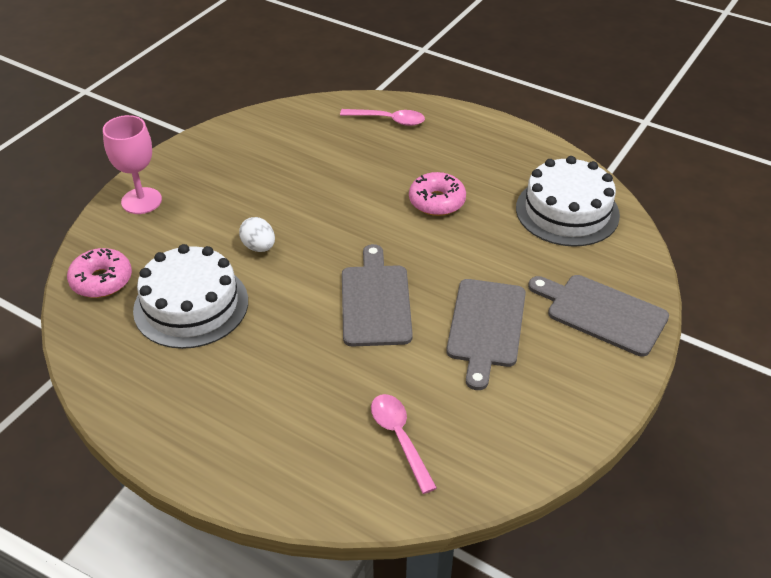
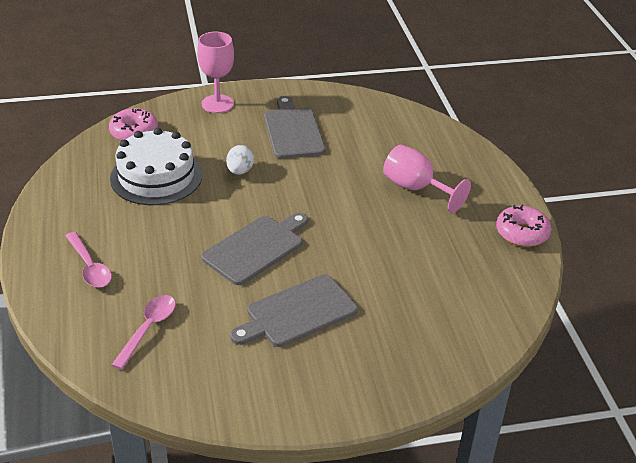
camera: 45 degrees right, 5 degrees down
pink spoon [340,109,425,126] -> pink spoon moved to [65,232,112,288]
pink donut [409,172,466,216] -> pink donut moved to [496,205,551,247]
white cake [516,156,620,247] -> none
grey cutting board [528,275,669,356] -> grey cutting board moved to [264,96,326,159]
none -> pink goblet [383,145,471,213]

